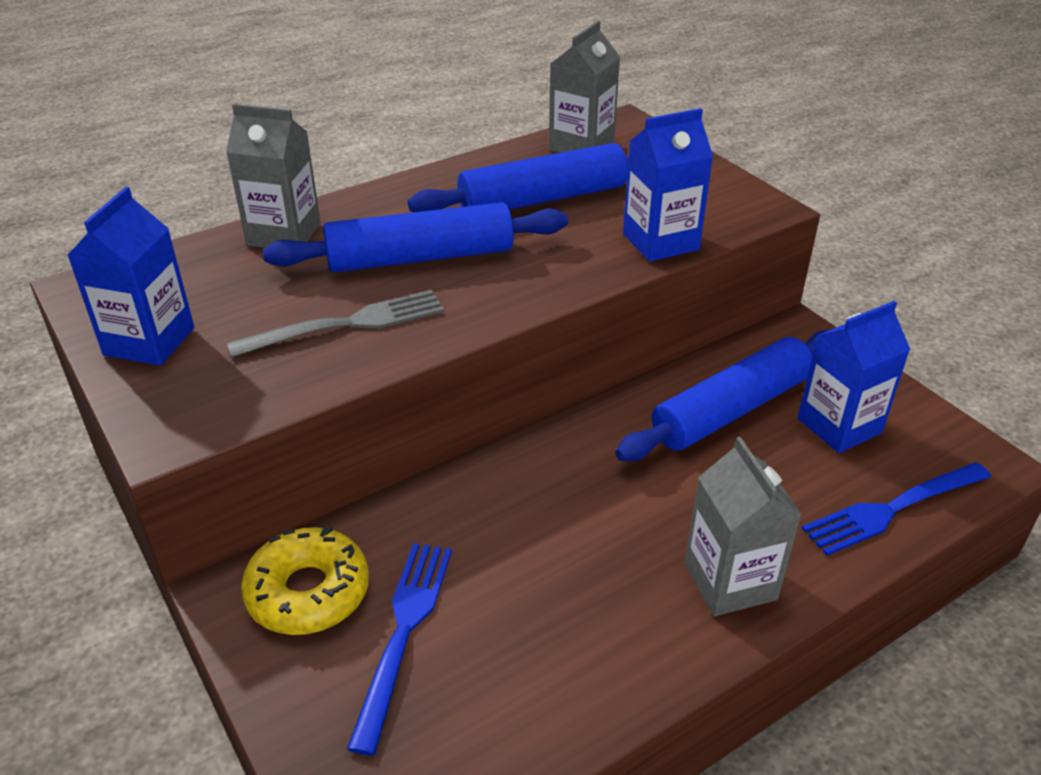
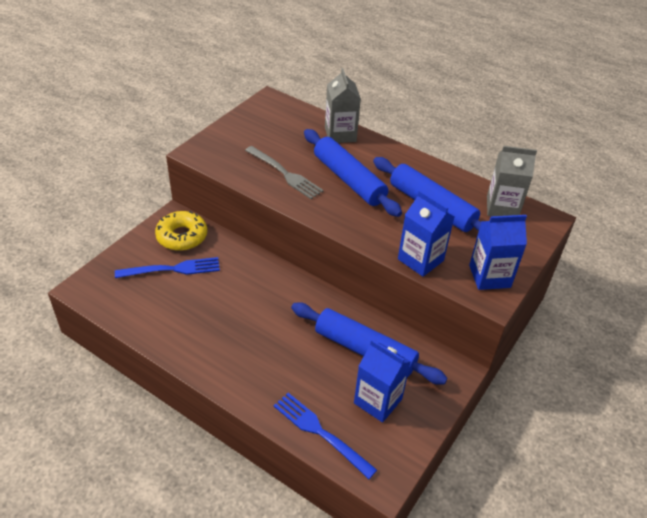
camera: 65 degrees right, 5 degrees up
blue carton [67,187,194,366] -> blue carton moved to [469,215,527,290]
grey carton [685,437,802,616] -> none

